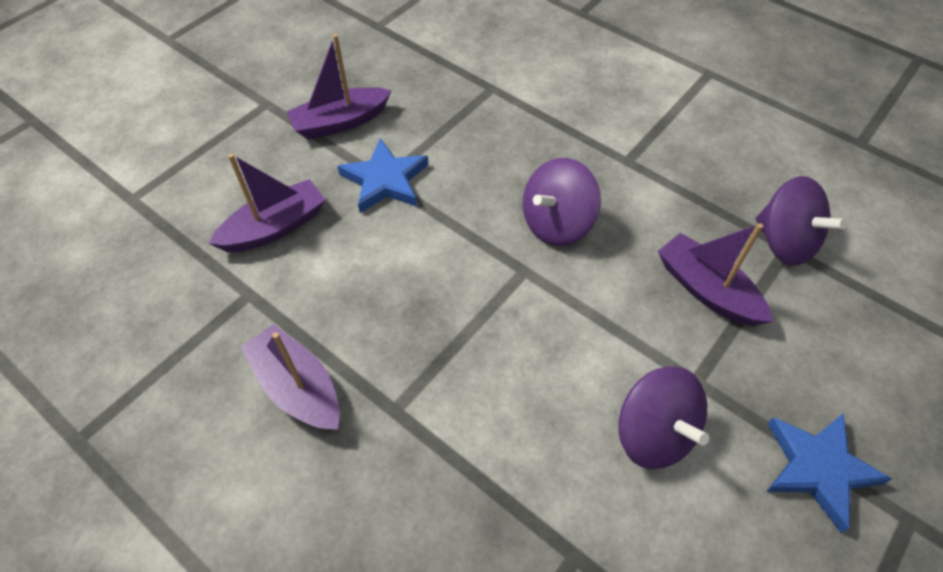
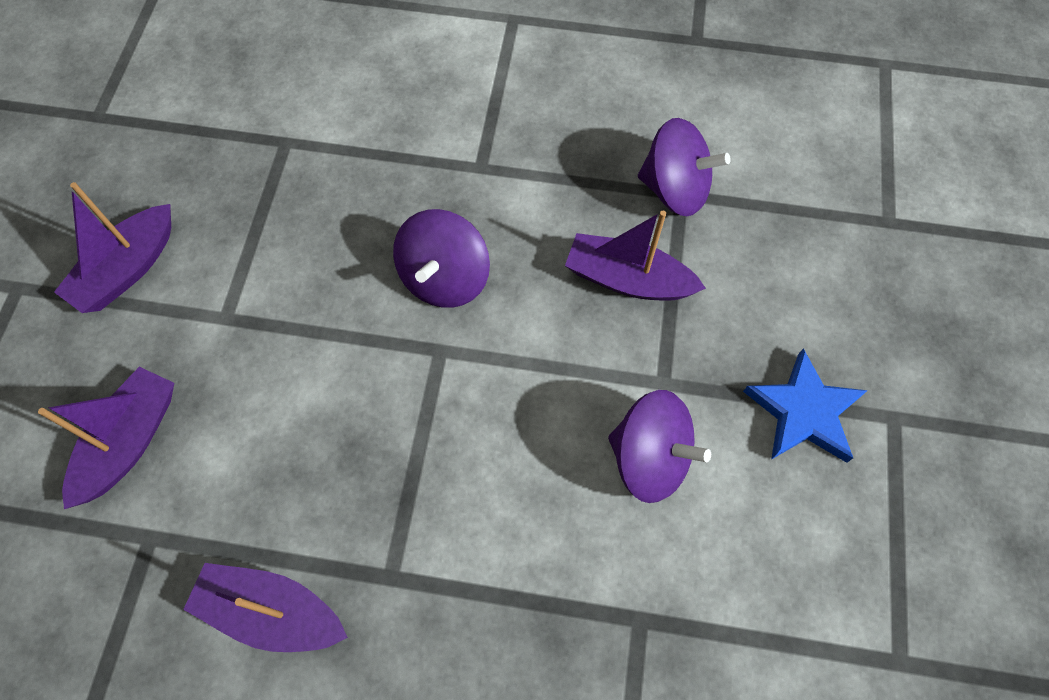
camera: 30 degrees left, 10 degrees up
blue star [337,138,429,213] -> none

